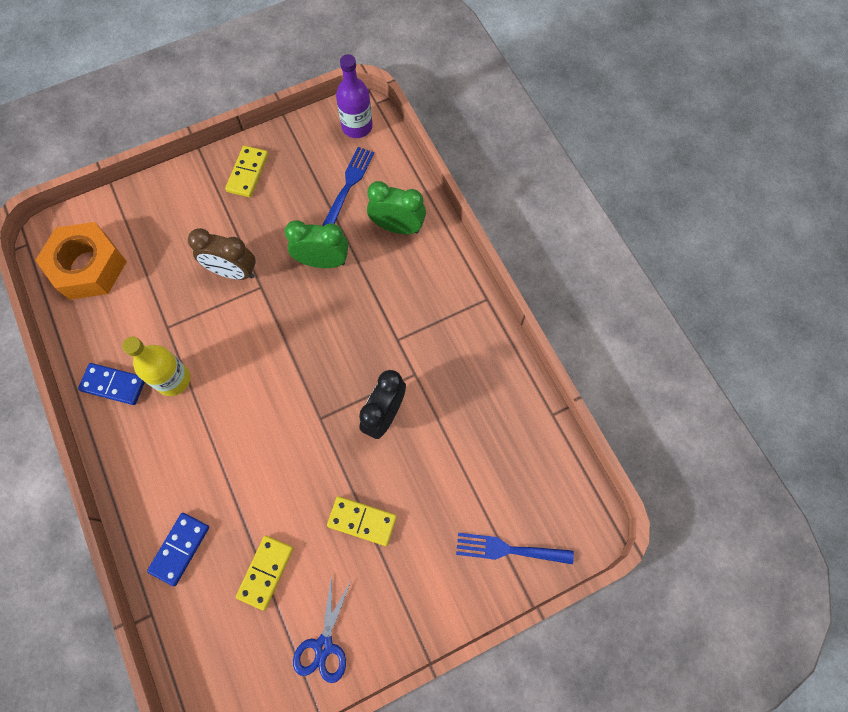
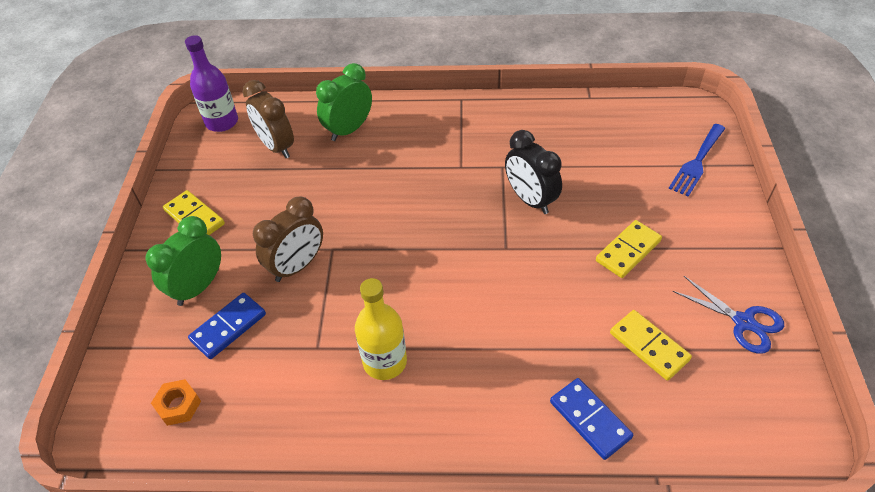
camera: 60 degrees left, 20 degrees down
orange nut [35,222,127,300] -> orange nut [151,379,201,426], size x0.43
blue domino [78,363,145,405] -> blue domino moved to [188,293,266,359]
green clock [285,220,348,268] -> green clock moved to [146,216,221,306]
blue fork [323,147,374,226] -> brown clock [243,80,294,158]

